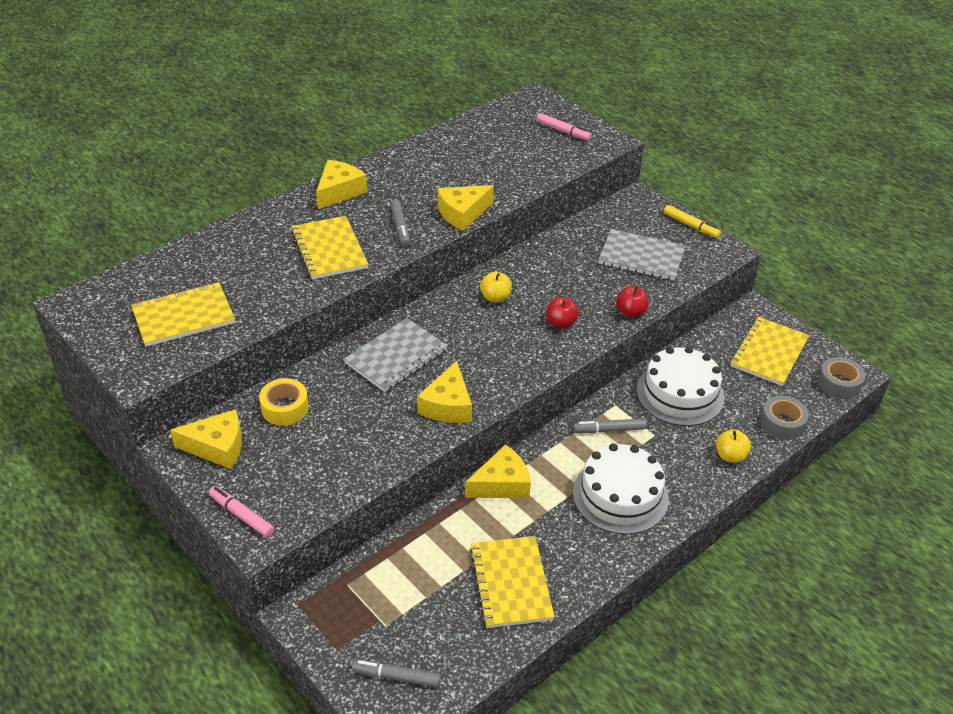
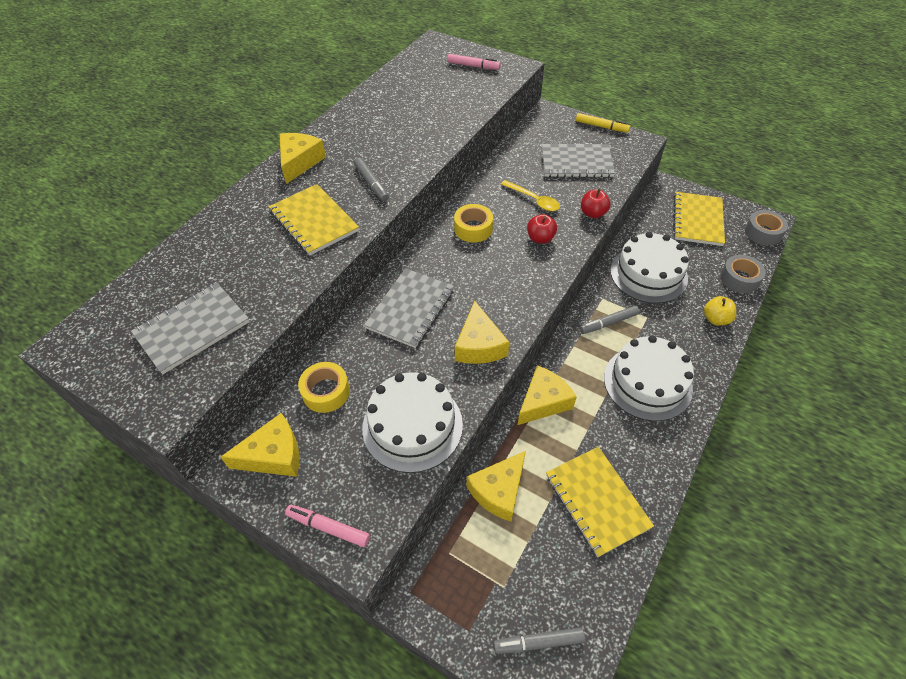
camera: 15 degrees left, 10 degrees up
yellow notebook [131,282,235,347] -> grey notebook [131,283,249,374]
yellow cheese [438,185,494,231] -> yellow cheese moved to [467,451,526,522]
yellow apple [480,271,512,302] -> yellow tape [454,204,493,242]
none -> white cake [362,372,463,473]
none -> yellow spoon [501,180,560,211]

